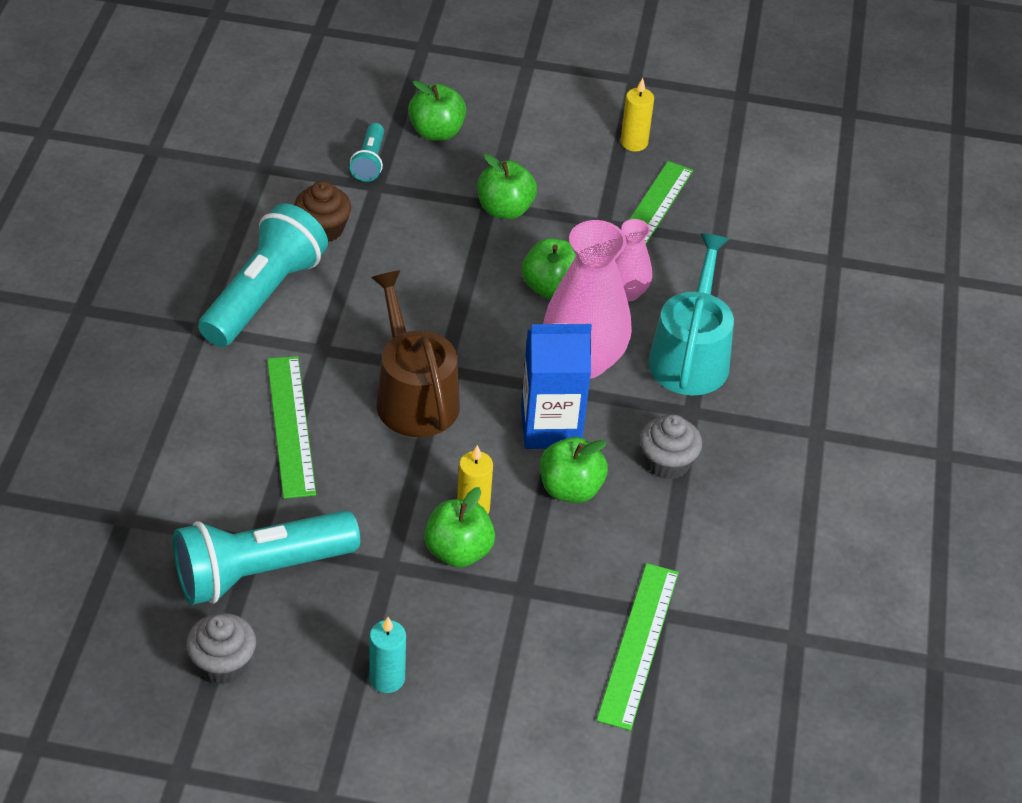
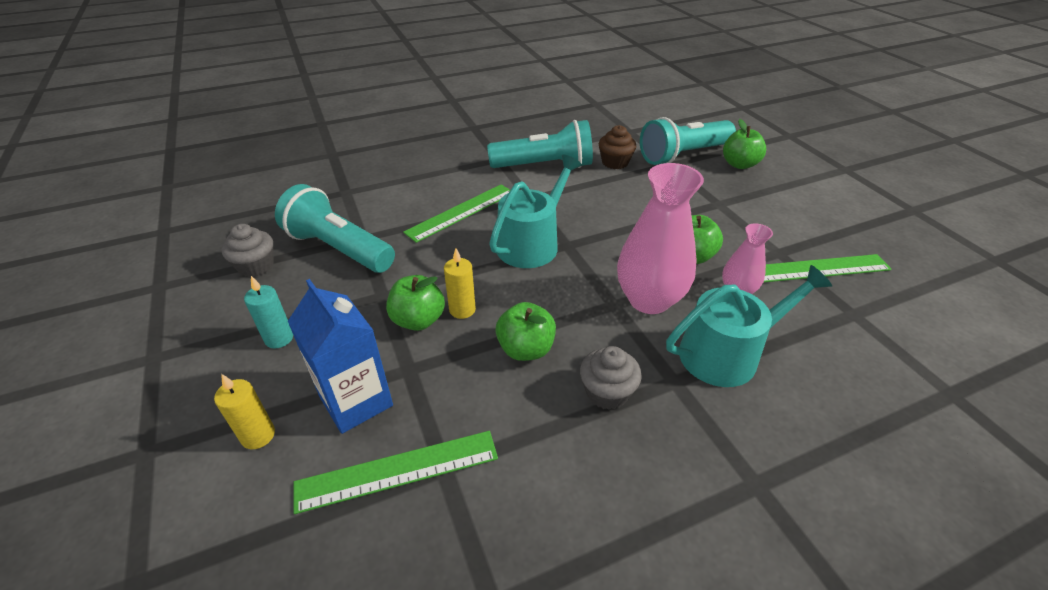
camera: 60 degrees right, 5 degrees down
turquoise flashlight [350,123,384,182] -> turquoise flashlight [640,117,736,165], size x2.06
brown watering can [371,270,460,437] -> turquoise watering can [489,155,582,268]
green apple [477,154,537,219] -> none
blue carton [521,323,592,449] -> blue carton moved to [288,279,393,434]
yellow candle [621,78,654,151] -> yellow candle moved to [214,374,275,449]

